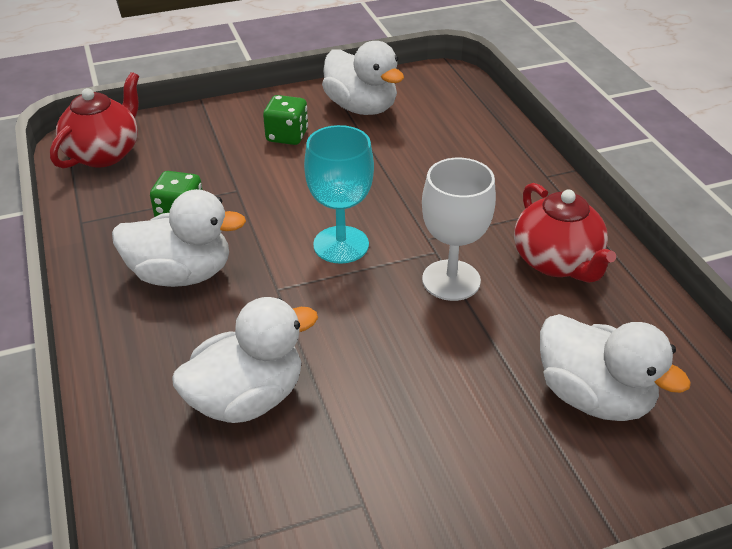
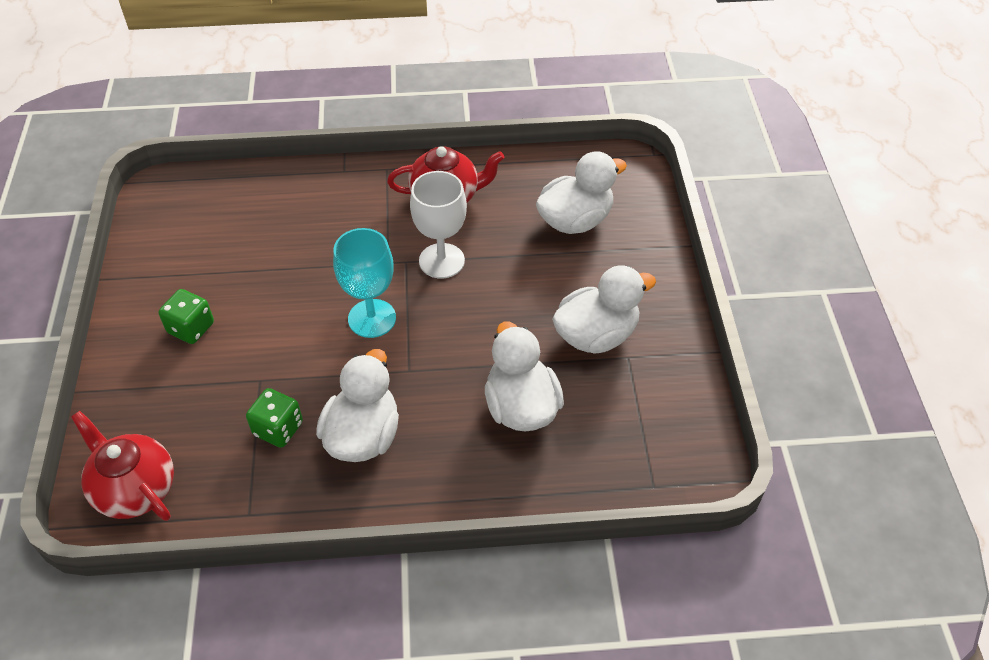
camera: 75 degrees left, 10 degrees up
white duck [322,41,404,115] -> white duck moved to [552,266,656,353]

